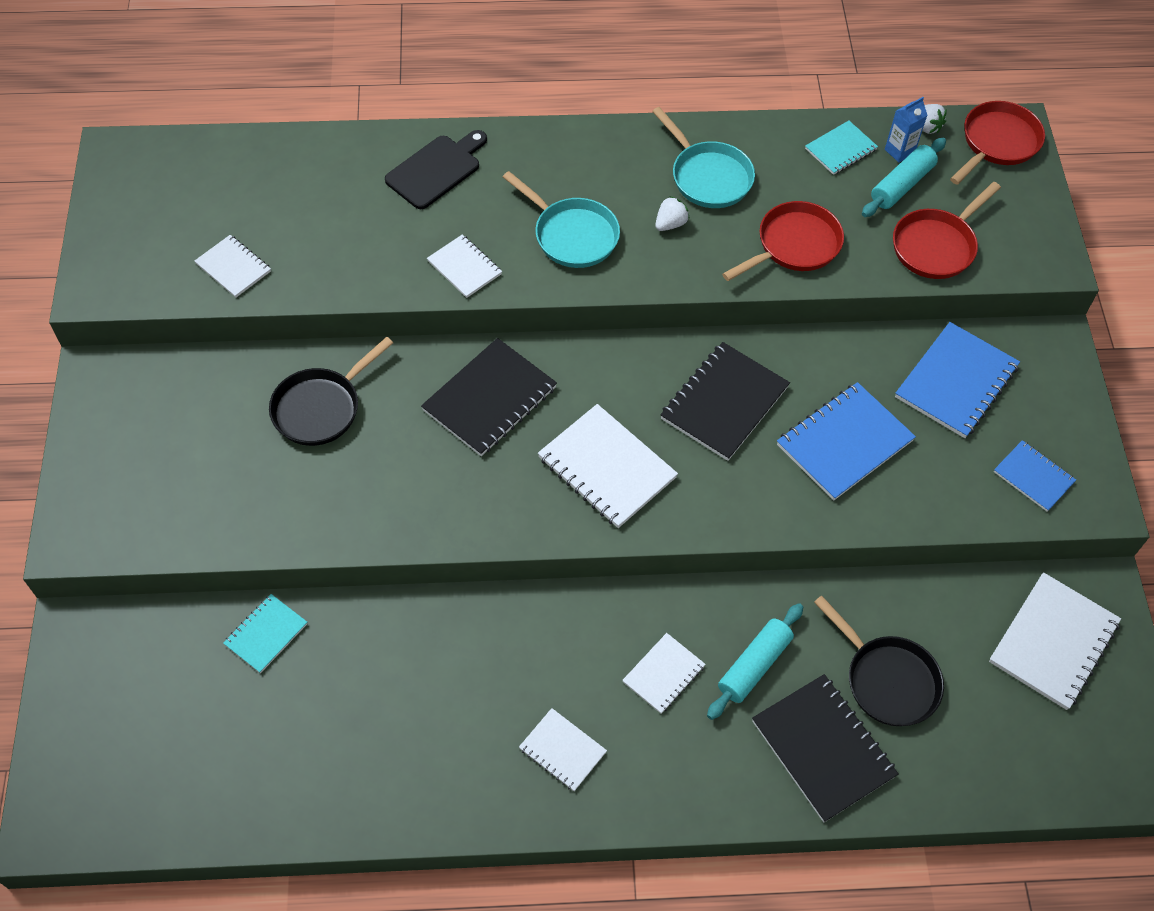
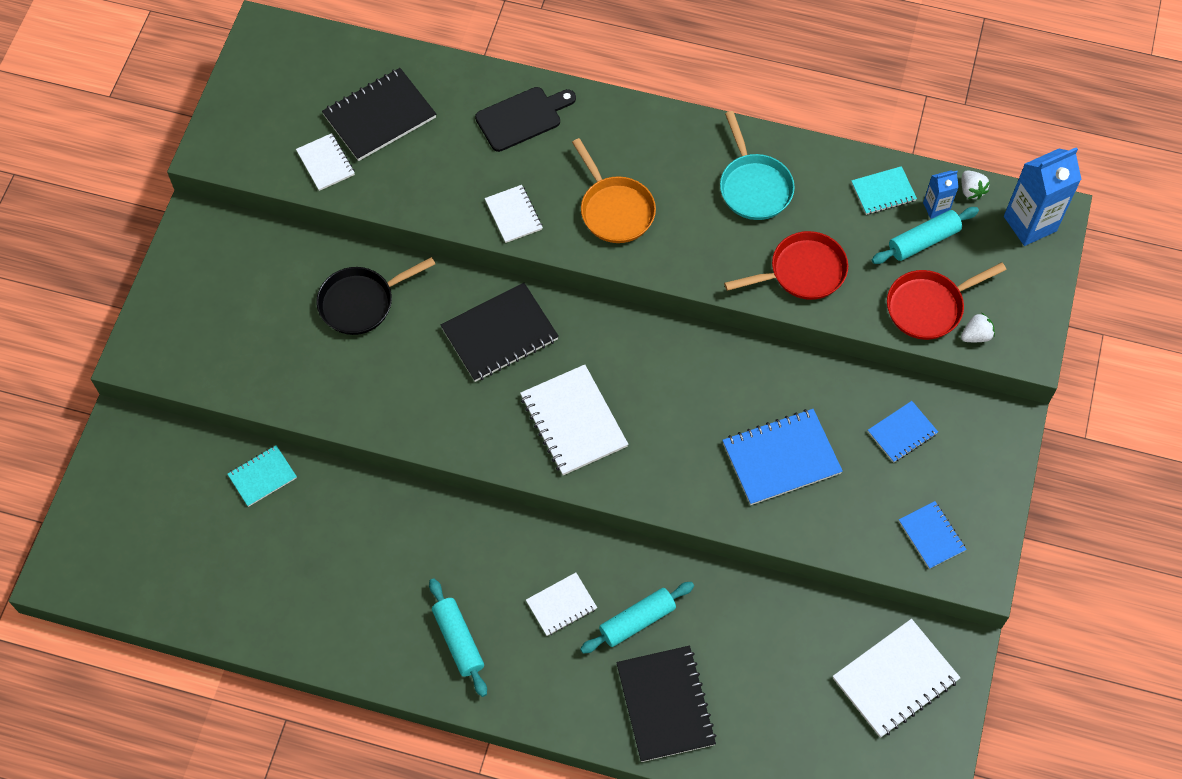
camera: 20 degrees right, 5 degrees up
turquoise pan [503,171,620,268] -> orange pan [572,138,656,243]
white notebook [519,708,607,791] -> turquoise rolling pin [429,578,487,697]
white strawberry [655,196,690,231] -> white strawberry moved to [961,313,995,342]
black notebook [660,342,790,461] -> black notebook moved to [322,68,436,161]
black pan [814,596,944,726] -> none
blue notebook [895,322,1020,438] -> blue notebook [868,401,938,463], size x0.58
red pan [950,101,1045,185] -> blue carton [1004,147,1082,246]

